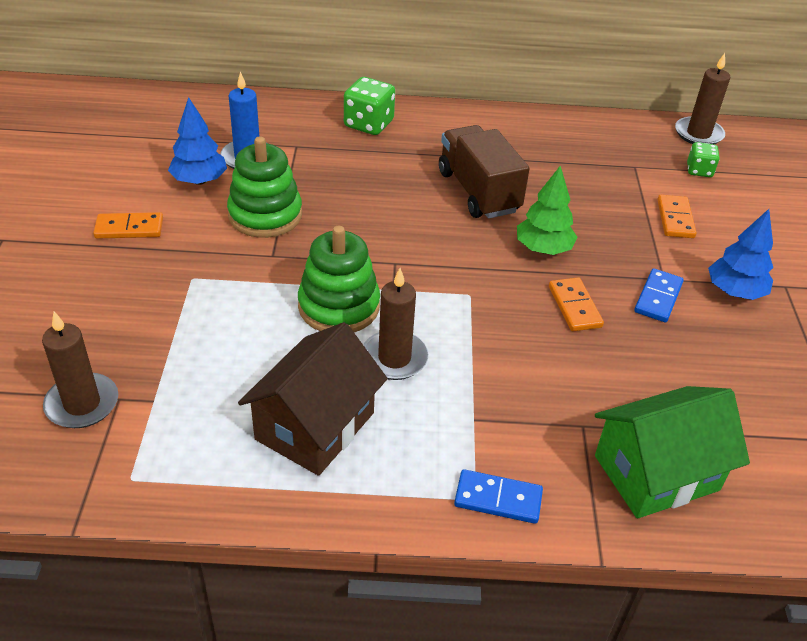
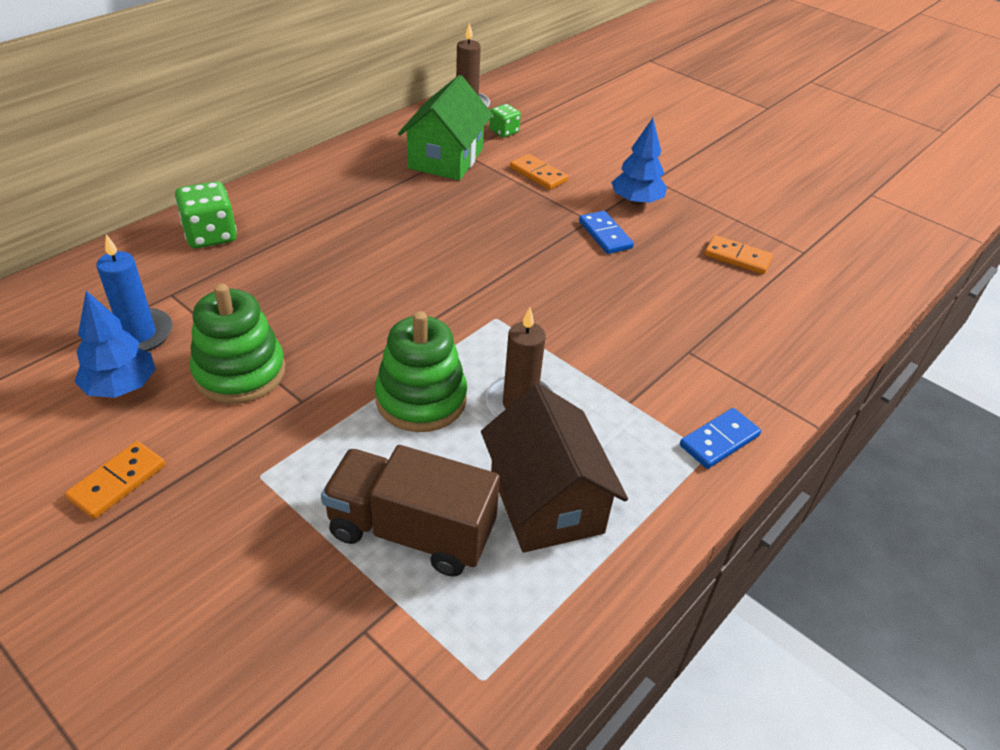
camera: 50 degrees left, 0 degrees up
brown candle [42,311,118,428] -> none
brown truck [439,125,530,219] -> brown truck moved to [321,445,500,576]
green tree [517,166,578,255] -> none
orange domino [549,277,604,331] -> orange domino moved to [705,235,773,274]
green house [595,386,750,519] -> green house moved to [398,75,493,180]

